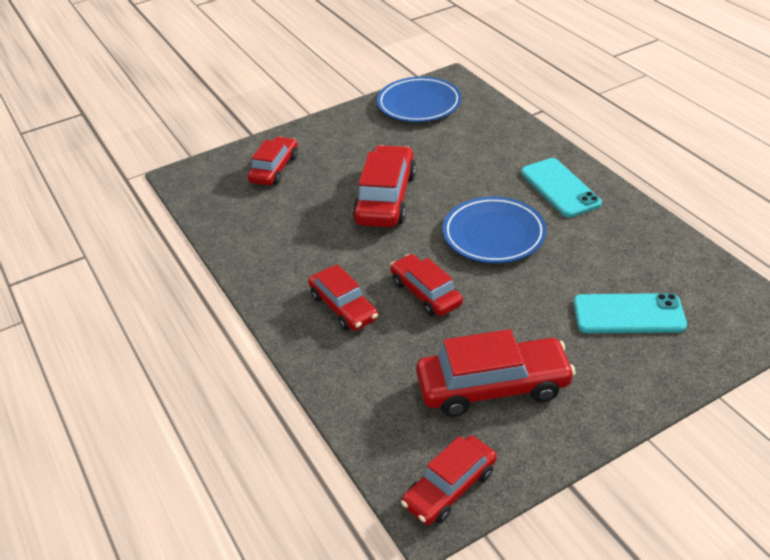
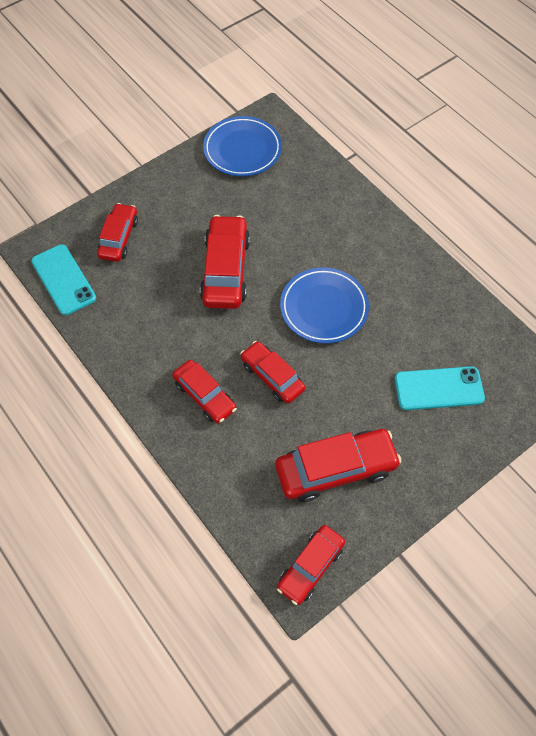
camera: 10 degrees left, 20 degrees up
turquoise phone [521,158,602,217] -> turquoise phone moved to [31,244,96,315]

